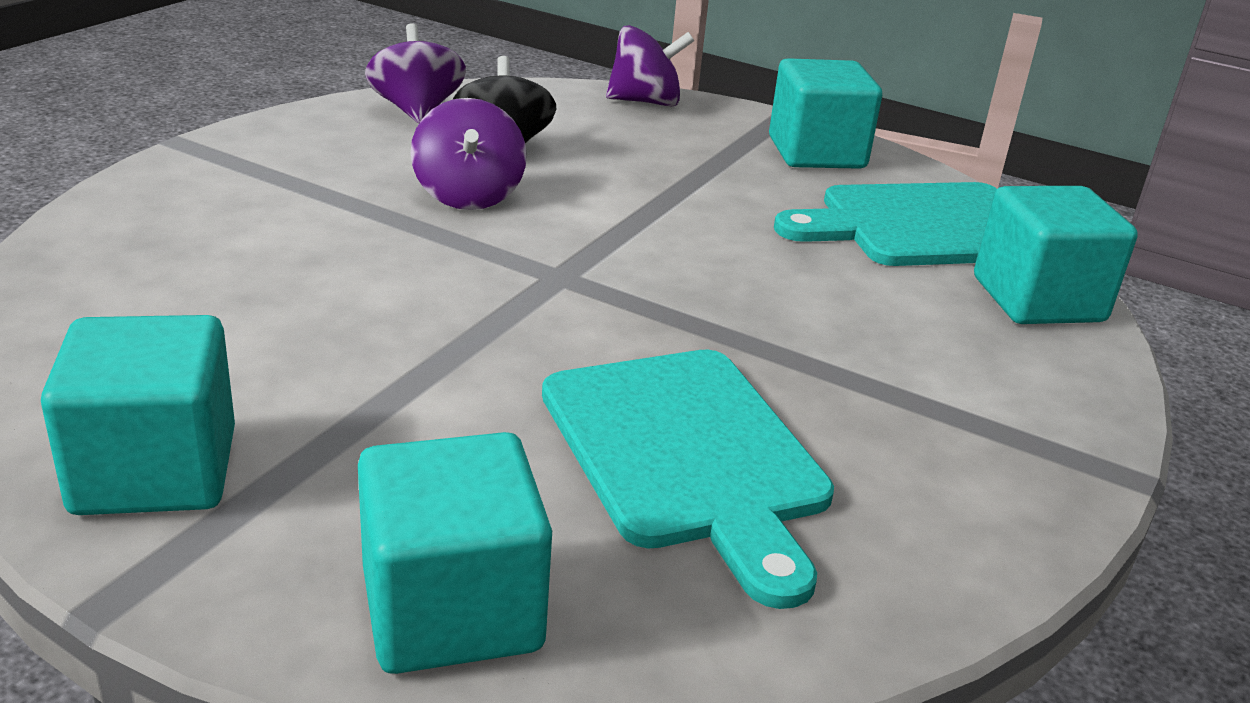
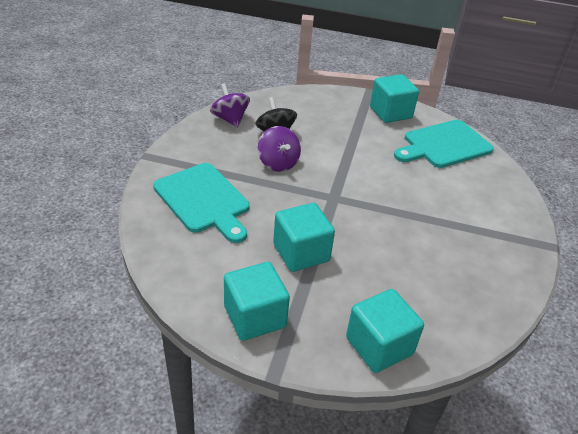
camera: 15 degrees left, 10 degrees up
turquoise cutting board [542,350,834,609] -> turquoise cutting board moved to [153,163,250,243]
purple spinning top [606,25,694,107] -> none
turquoise cube [974,186,1138,324] -> turquoise cube moved to [273,203,335,272]

